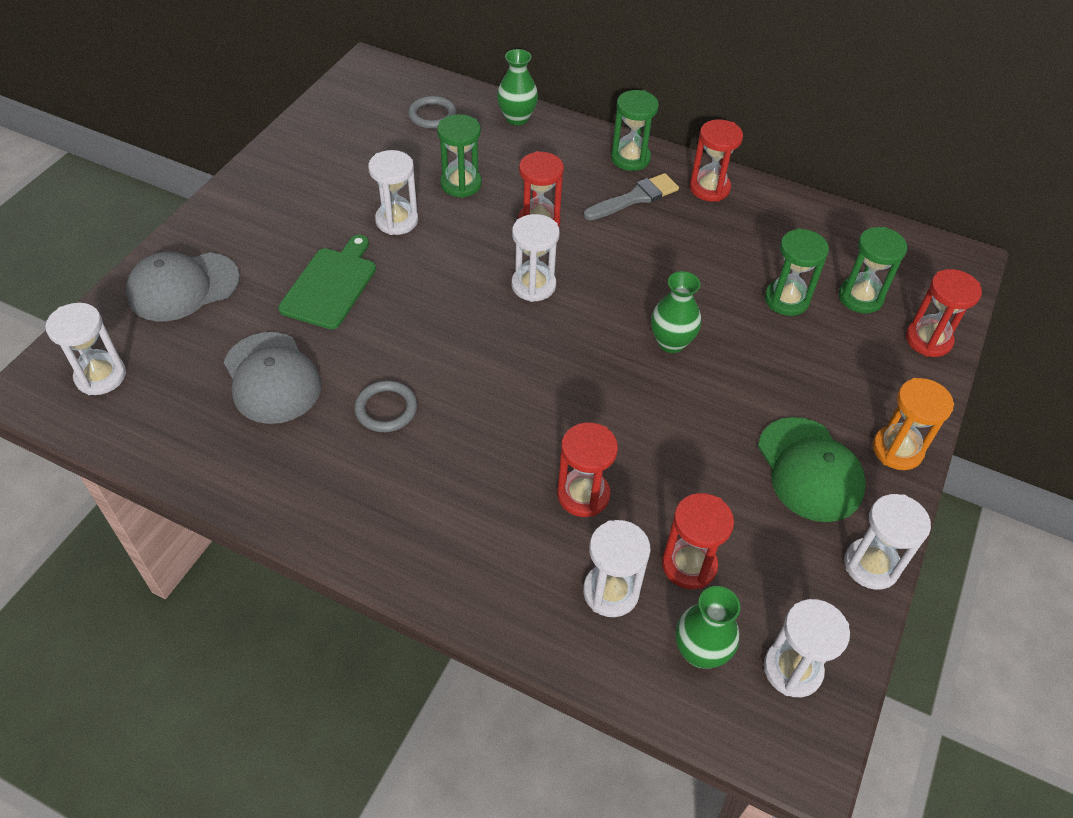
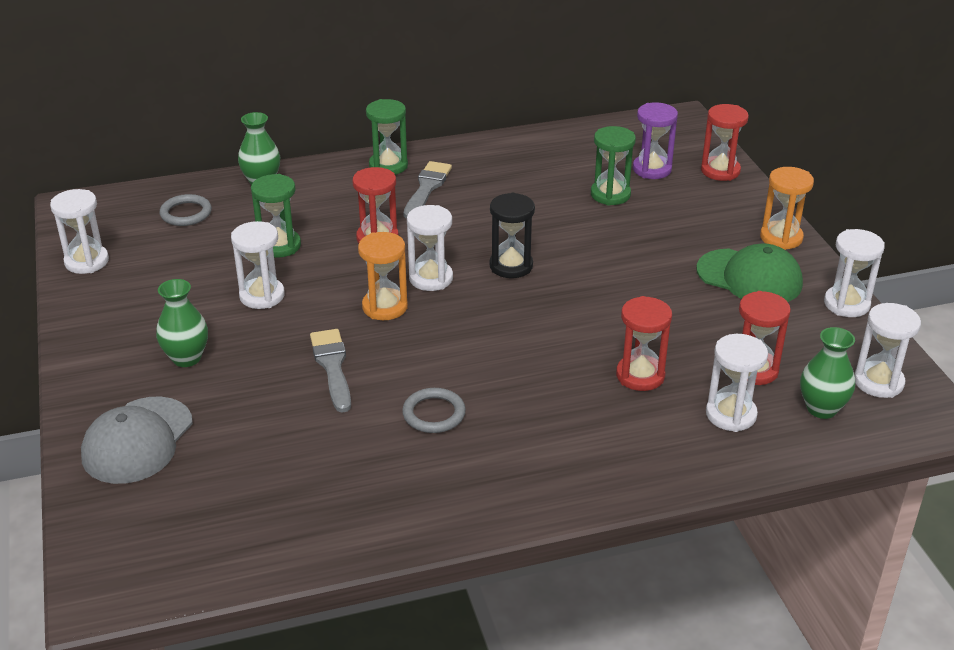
camera: 40 degrees left, 15 degrees down
white hourglass [45,303,126,395] -> white hourglass moved to [50,189,109,274]
grey cap [224,332,321,424] -> none
green cutting board [278,235,376,329] -> none
green vase [651,271,701,353] -> green vase moved to [156,279,208,367]
red hourglass [690,119,743,202] -> none
green hourglass [839,227,907,313] -> purple hourglass [633,102,678,179]
none -> grey brush [310,329,351,413]
none -> orange hourglass [358,232,408,320]
none -> black hourglass [489,193,535,278]

